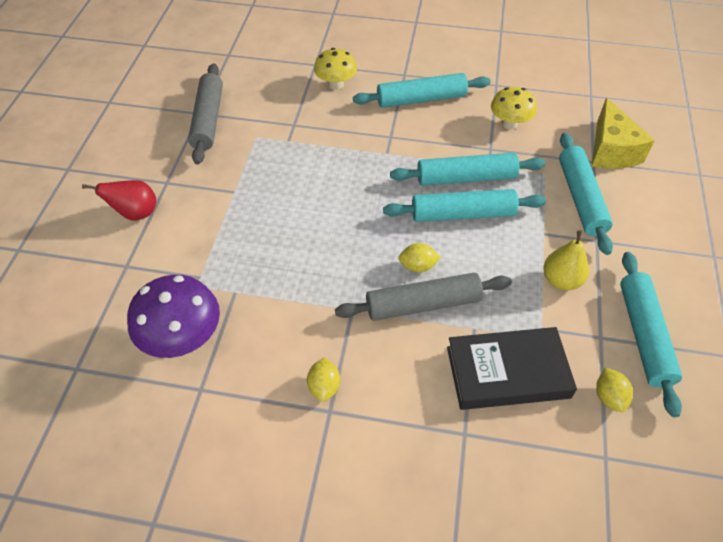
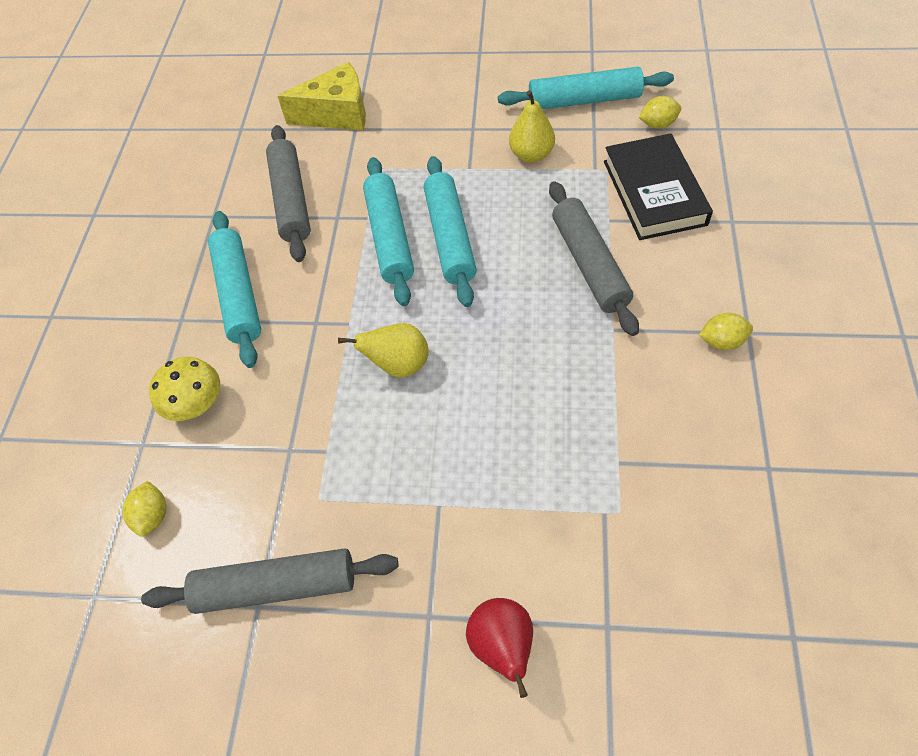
camera: 90 degrees left, 5 degrees up
purple mushroom [127,275,220,358] -> none
yellow lemon [398,243,441,273] -> yellow lemon moved to [122,481,167,537]
yellow mushroom [491,87,537,129] -> grey rolling pin [266,125,311,262]
turquoise rolling pin [559,133,613,255] -> none
none -> yellow pear [338,323,429,378]

